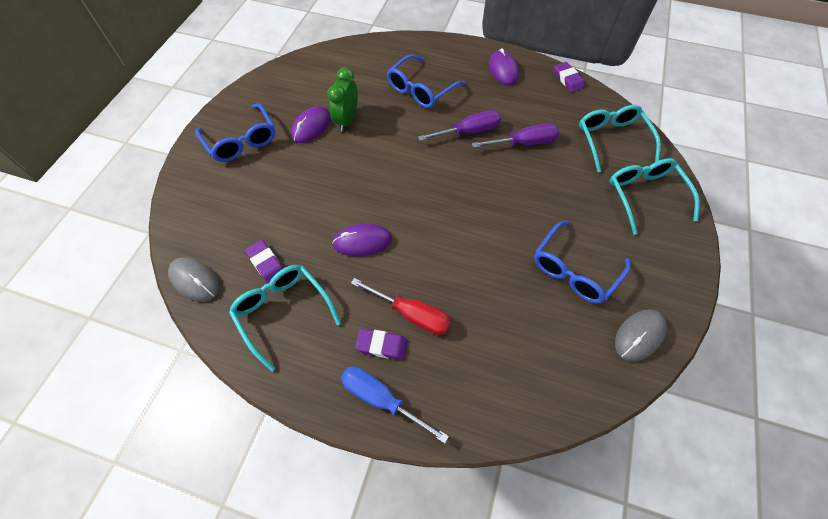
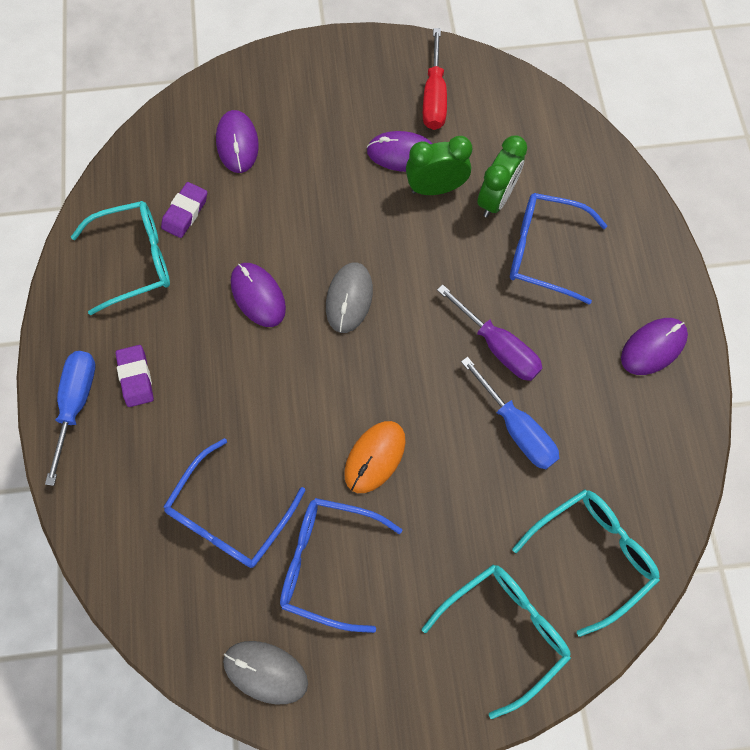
camera: 65 degrees right, 10 degrees up
grey mouse [168,258,219,302] -> grey mouse moved to [326,262,373,333]
blue glasses [195,103,275,162] -> blue glasses moved to [163,438,306,568]
turquoise glasses [229,265,341,372] -> turquoise glasses turned 45 degrees clockwise [71,201,170,315]
red screwdriver [351,278,451,335] -> red screwdriver moved to [423,28,447,130]
purple screwdriver [472,123,559,148] -> blue screwdriver [461,357,559,469]
purple eraser [554,62,585,93] -> none
none -> purple mouse [216,110,259,173]
none -> orange mouse [344,421,406,493]
none -> green clock [477,135,527,217]

